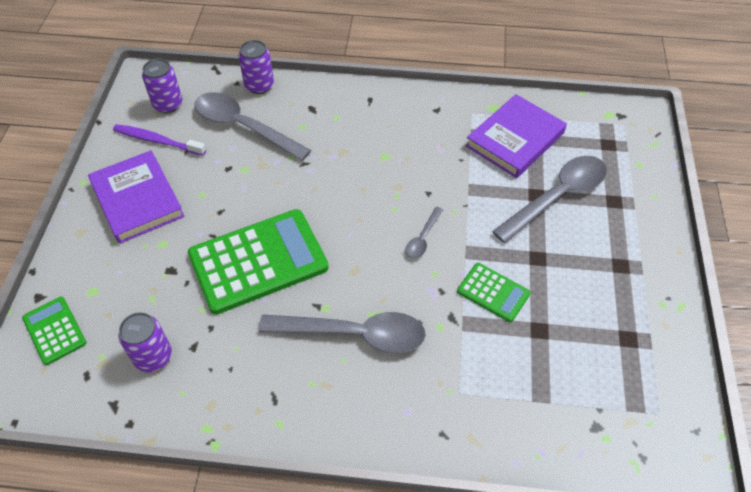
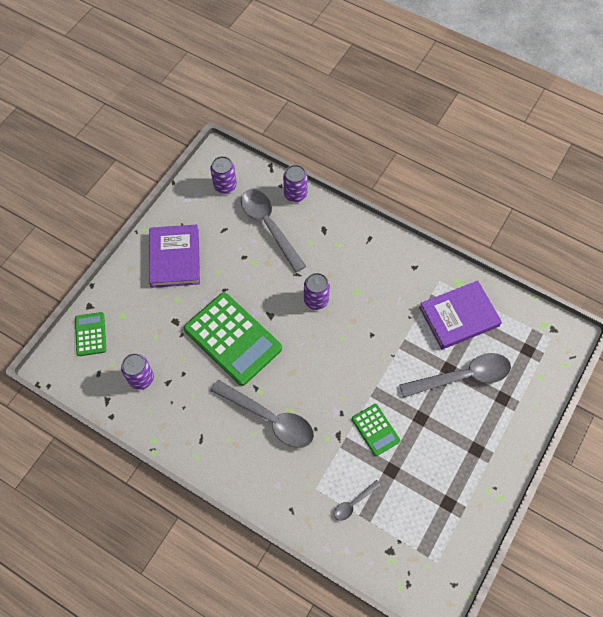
camera: 25 degrees right, 10 degrees up
purple toothbrush [113,124,206,156] -> none
green calculator [188,209,329,315] -> green calculator turned 45 degrees clockwise [184,293,282,386]
grey spoon [405,207,443,259] -> grey spoon moved to [334,480,381,521]
none -> purple can [304,273,330,310]

